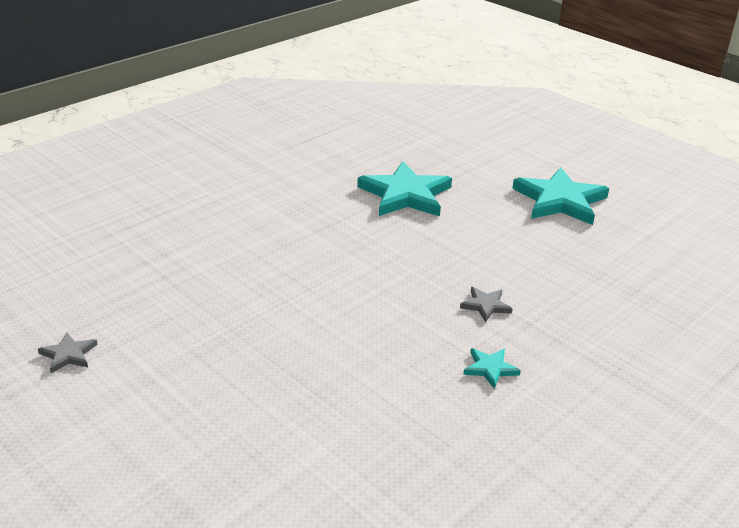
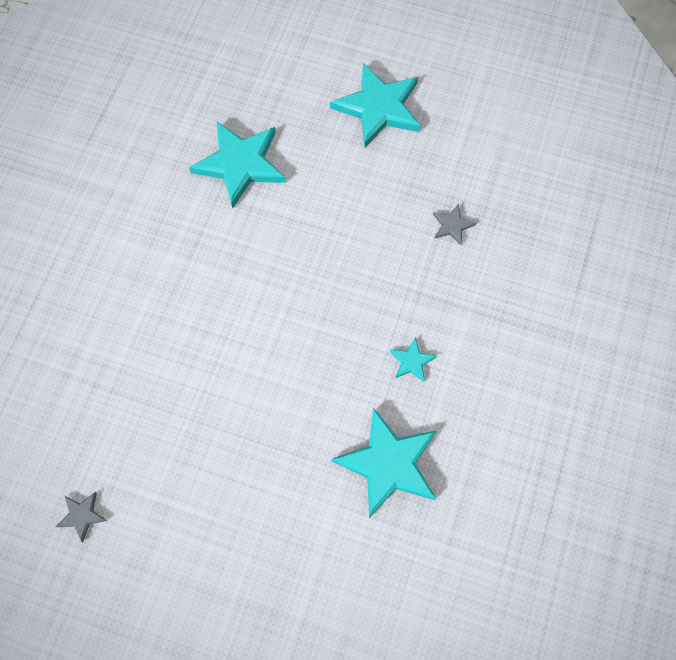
camera: 25 degrees left, 35 degrees up
grey star [460,287,512,322] -> grey star moved to [433,204,476,245]
none -> turquoise star [332,408,436,518]

